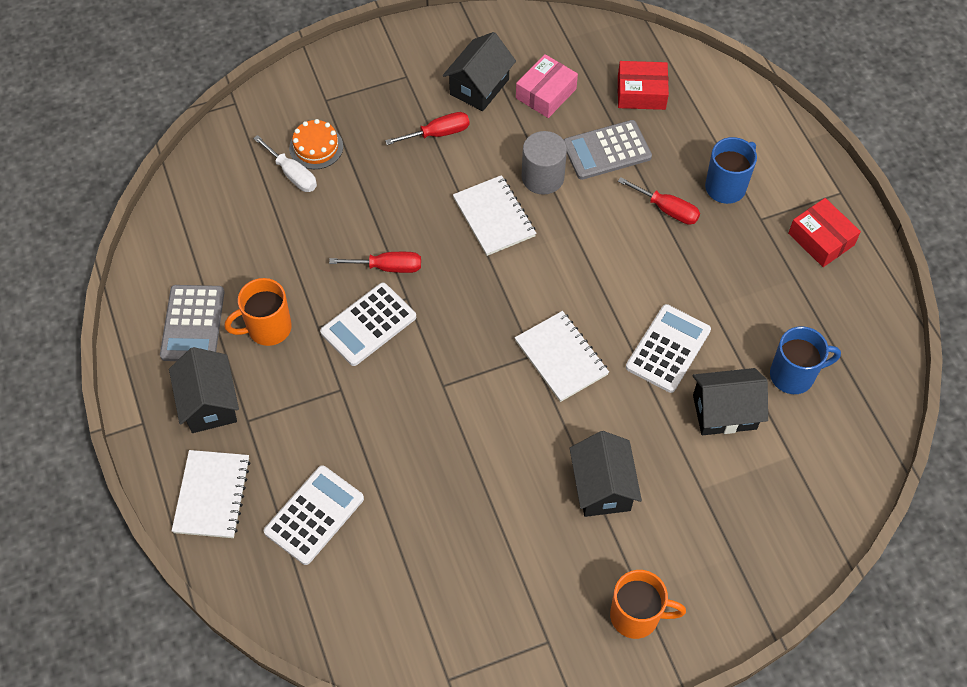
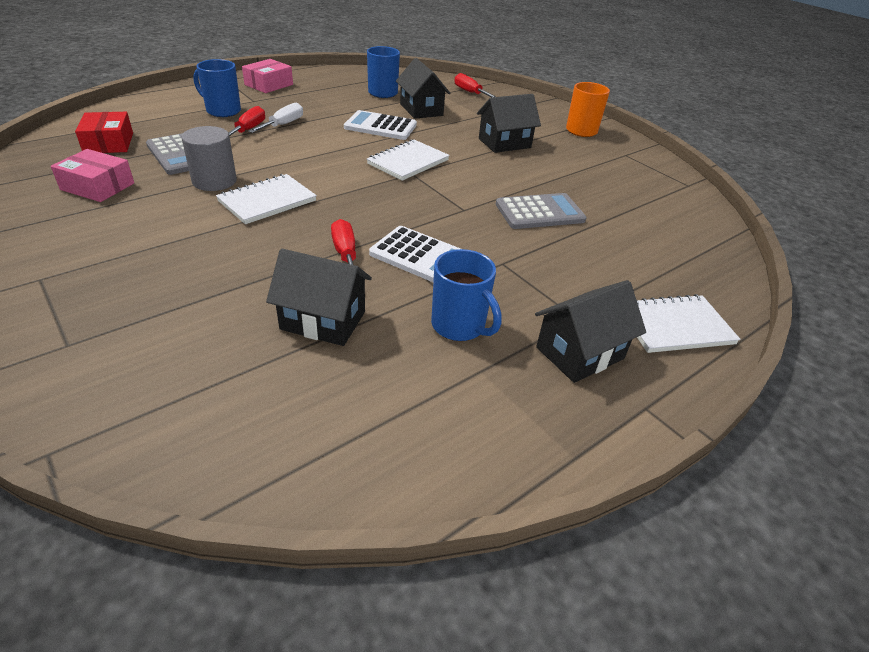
camera: 110 degrees left, 20 degrees down
grey calculator [160,285,225,361] -> grey calculator moved to [496,193,587,229]
orange mug [225,278,292,346] -> blue mug [431,249,502,341]
white screwdriver [253,135,317,192] -> white screwdriver moved to [248,103,303,133]
white calculator [264,465,364,565] -> none
orange cake [289,119,343,169] -> none
red screwdriver [385,112,470,145] -> red screwdriver moved to [455,73,496,97]
black house [443,32,516,111] -> black house moved to [266,249,372,346]
red box [788,198,861,267] -> pink box [242,59,293,93]

